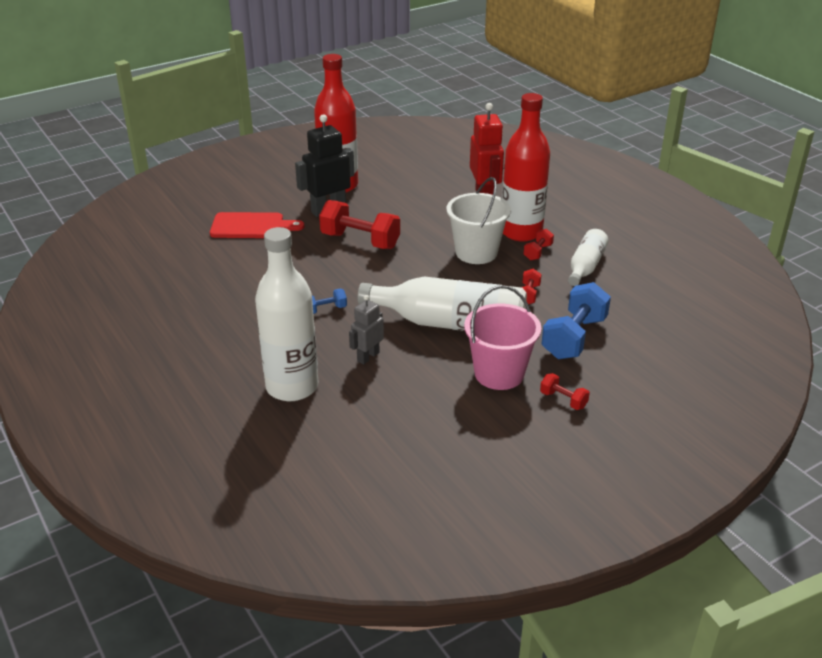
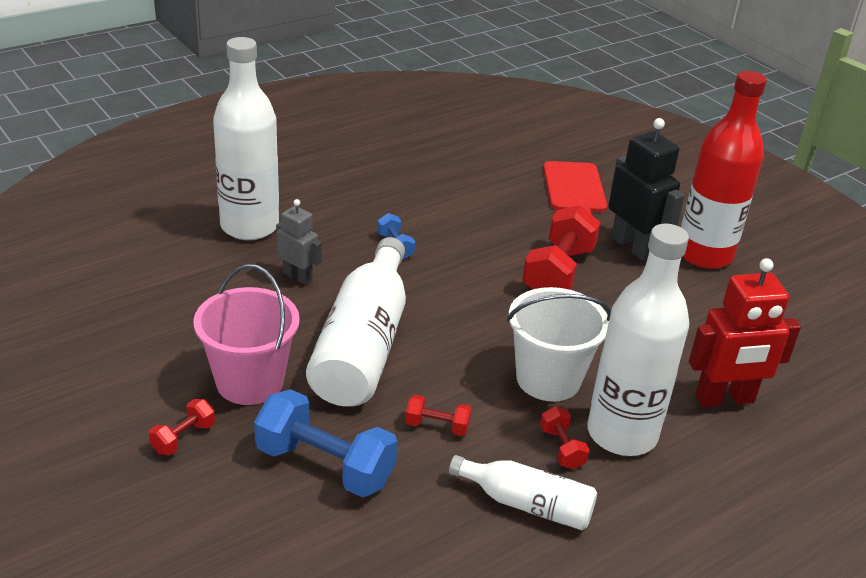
camera: 85 degrees right, 0 degrees up
red bottle [502,93,550,242] -> white bottle [587,224,689,456]
red dumbbell [524,229,554,260] -> red dumbbell turned 45 degrees clockwise [540,406,590,469]

